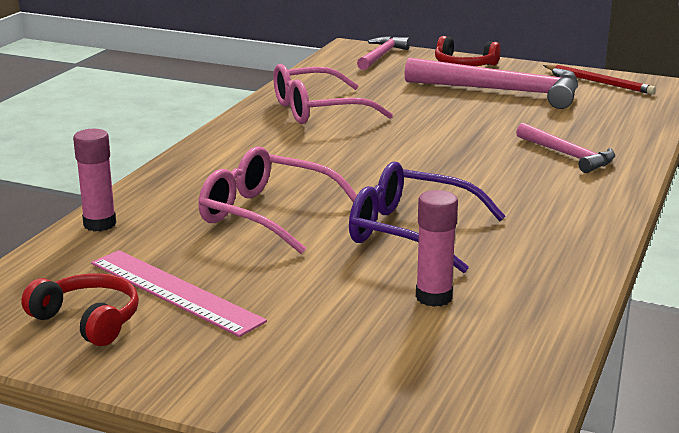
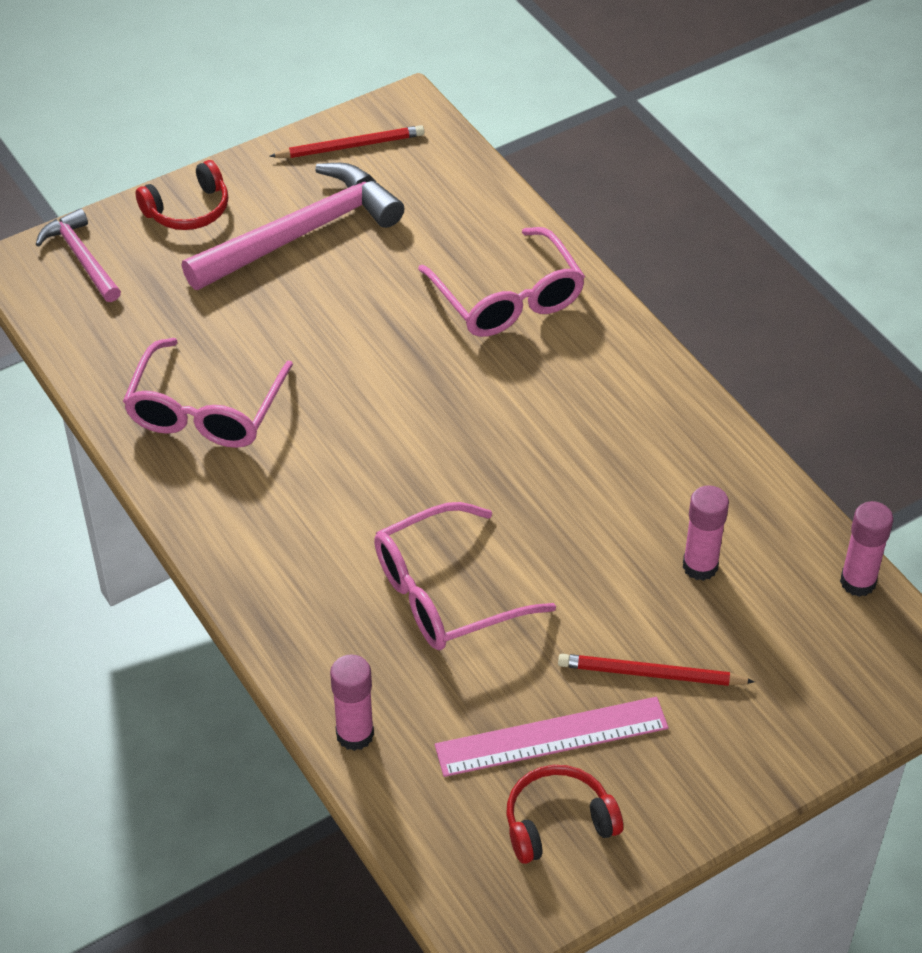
camera: 55 degrees left, 25 degrees up
purple glasses [349,162,506,273] -> none
pink hammer [516,123,615,173] -> pink glasses [418,227,585,337]
none -> red pencil [558,654,755,686]
none -> pink glue stick [840,501,893,597]

